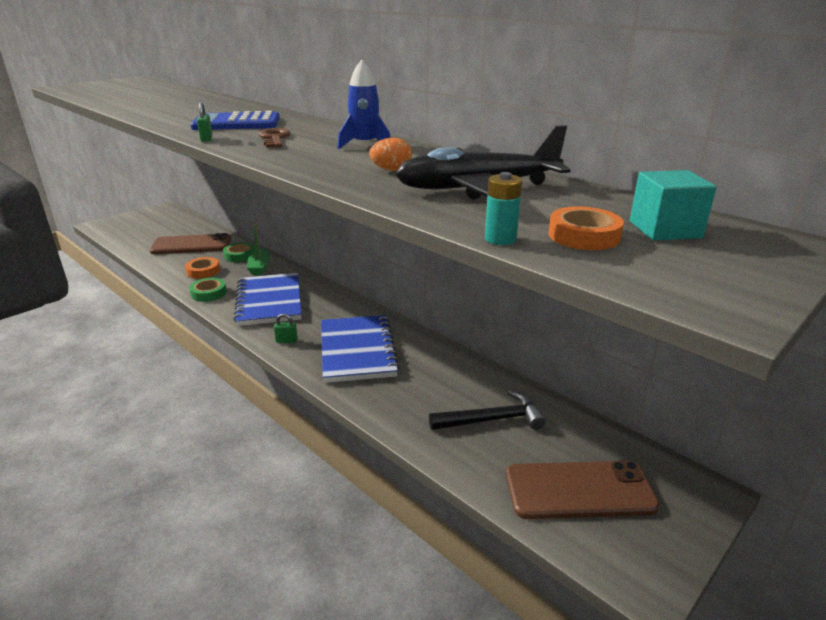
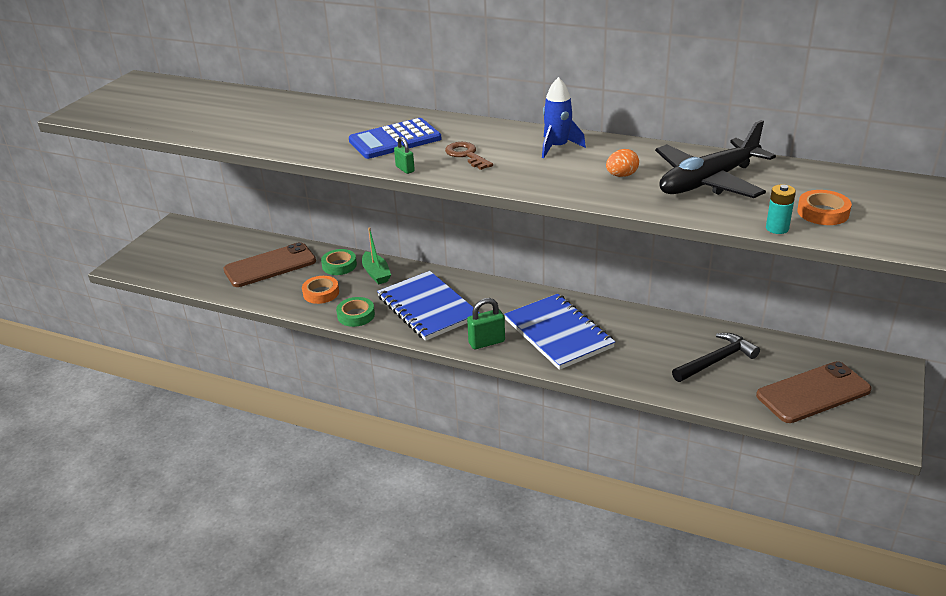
camera: 20 degrees left, 5 degrees up
green padlock [274,314,298,343] -> green padlock [467,298,505,349], size x1.71
turquoise cube [630,170,717,240] -> none

